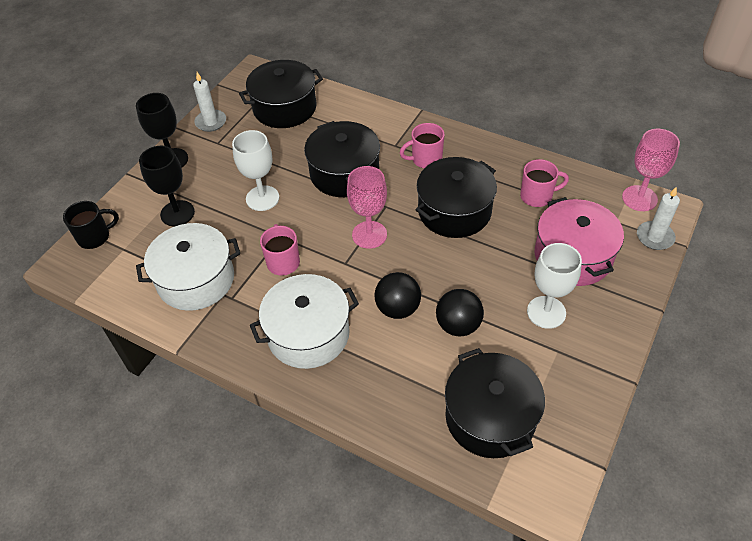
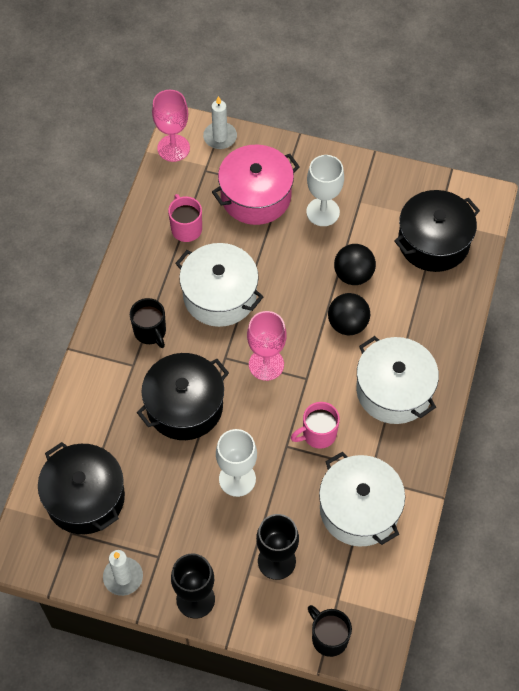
camera: 105 degrees left, 10 degrees up
pink mug [400,123,444,168] -> black mug [130,298,166,348]
black pot [415,157,497,238] -> white pot [175,243,263,327]

